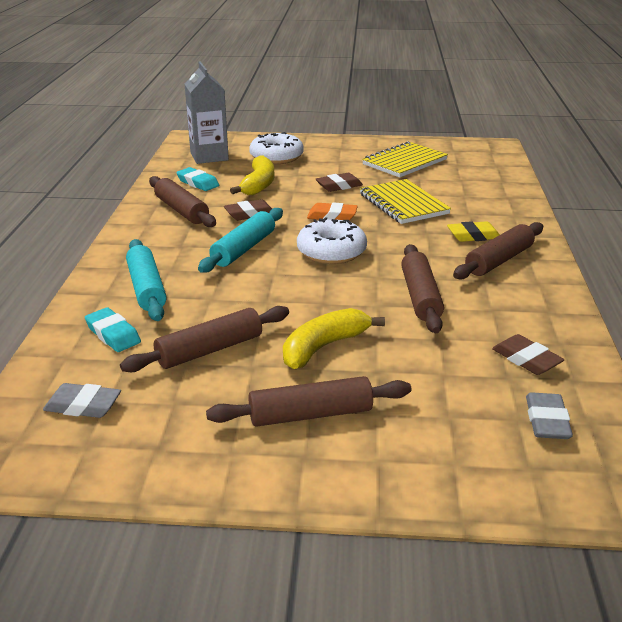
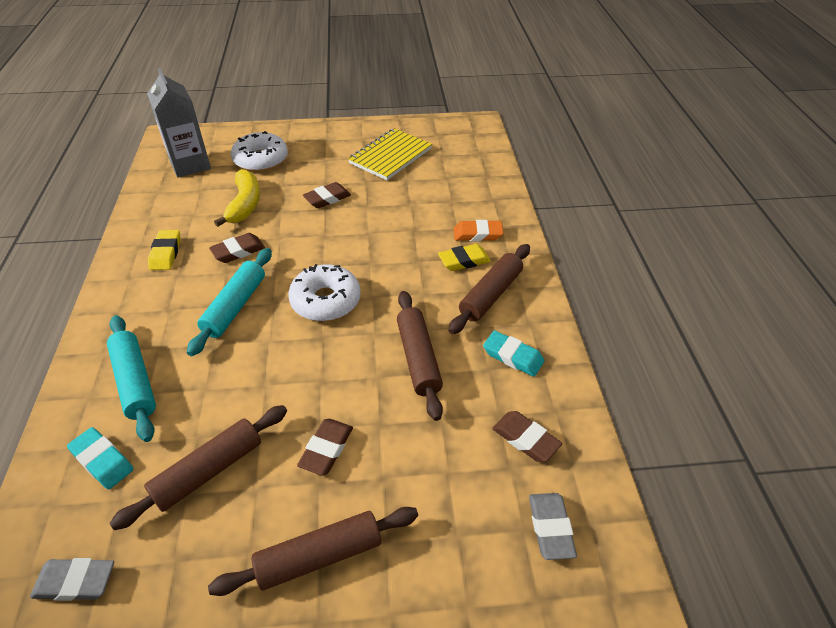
camera: 10 degrees left, 15 degrees up
brown rolling pin [149,176,216,227] -> yellow eraser [148,230,181,270]
turquoise eraser [176,167,219,191] -> turquoise eraser moved to [483,331,544,377]
yellow banana [283,308,385,369] -> brown eraser [297,419,353,476]
orange eraser [307,203,358,220] -> orange eraser moved to [454,220,504,241]
yellow notebook [360,179,451,224] -> none

